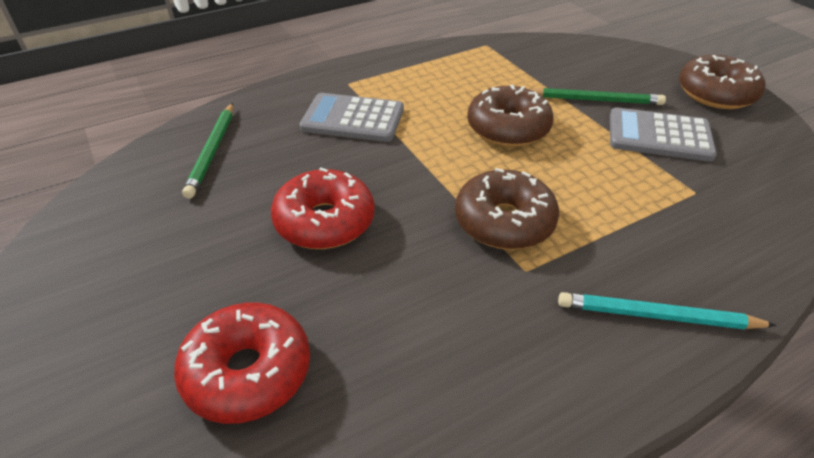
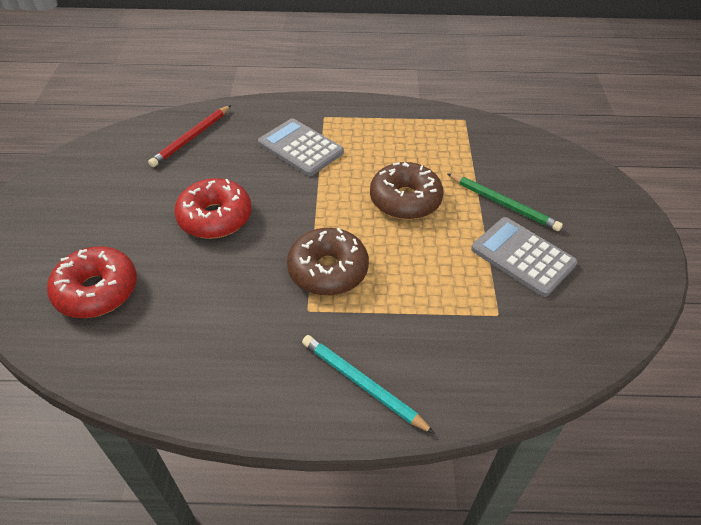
camera: 30 degrees right, 5 degrees up
green pencil [182,103,233,199] -> red pencil [148,105,231,167]
brown donut [679,55,765,109] -> none

